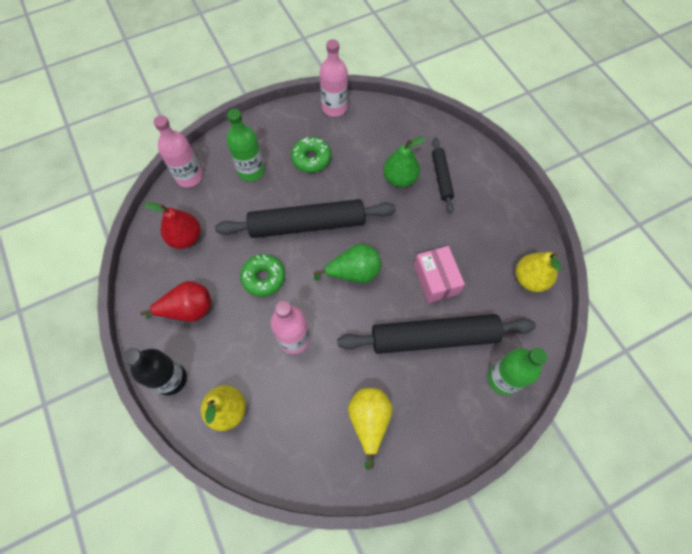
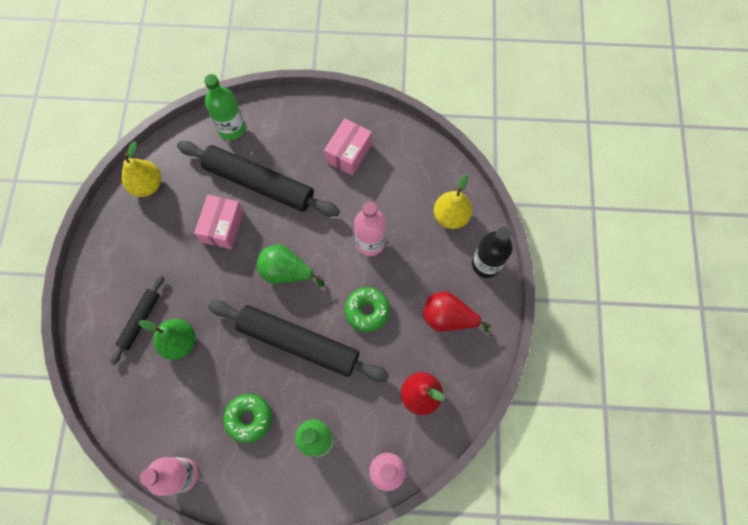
camera: 150 degrees left, 5 degrees up
yellow pear [348,388,393,470] -> pink box [324,118,372,176]

